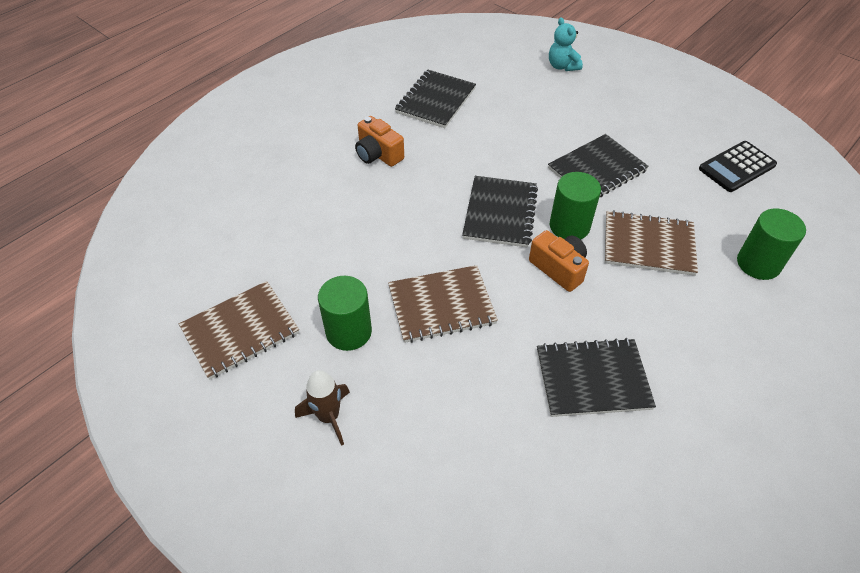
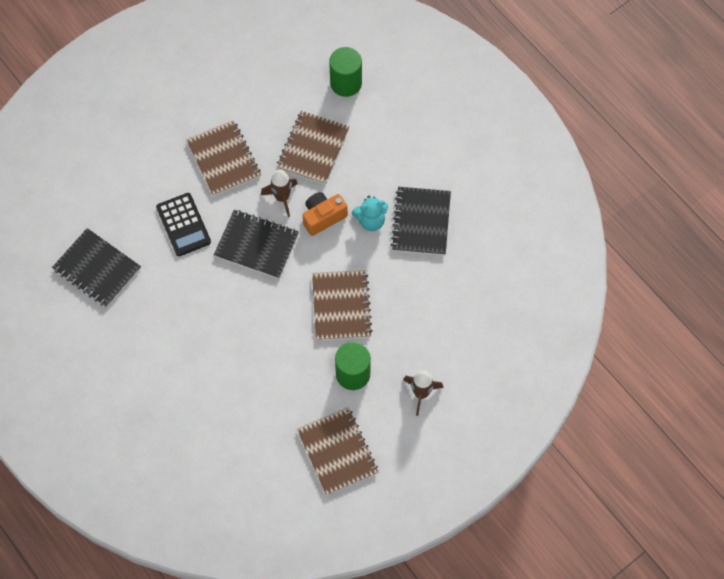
camera: 80 degrees left, 15 degrees up
orange camera [355,116,404,167] -> none
black notebook [548,134,649,197] -> brown notebook [186,120,261,196]
turquoise teddy bear [549,18,583,71] -> turquoise teddy bear moved to [352,196,388,231]
green cylinder [550,172,601,240] -> brown rocket [261,170,298,217]
black calculator [699,141,777,192] -> black calculator moved to [156,193,211,256]

